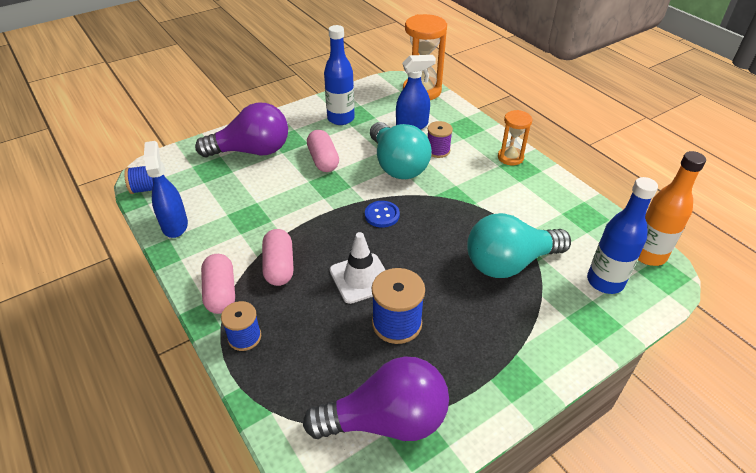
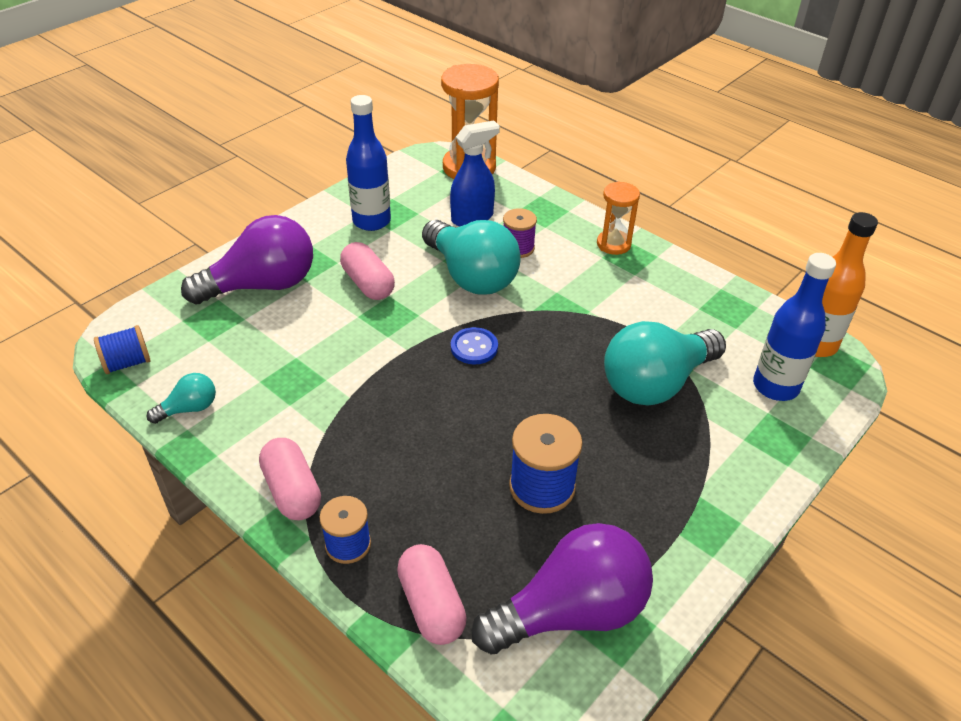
camera: 15 degrees left, 0 degrees up
blue spray bottle [144,141,188,238] -> turquoise light bulb [147,373,216,424]
pink capsule [262,229,294,286] -> pink capsule moved to [397,544,467,645]
white traffic cone [330,232,385,304] -> none

